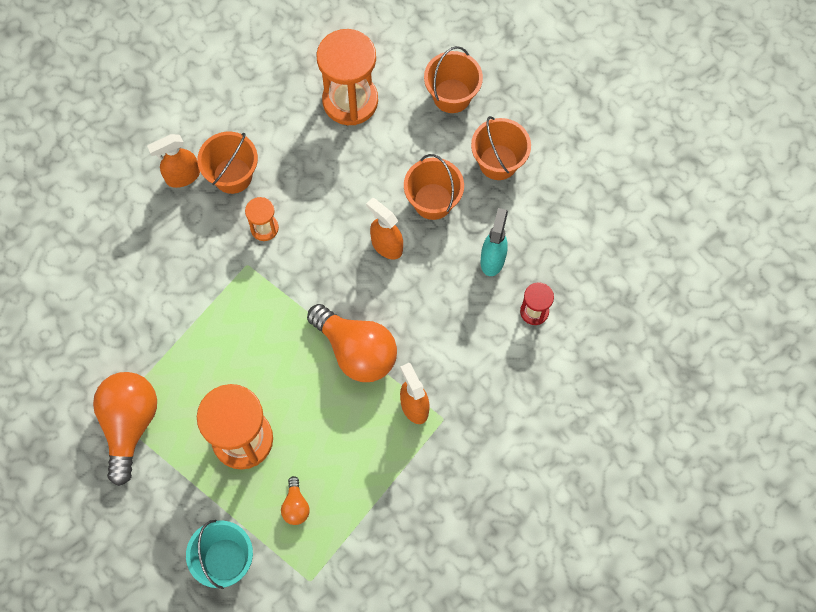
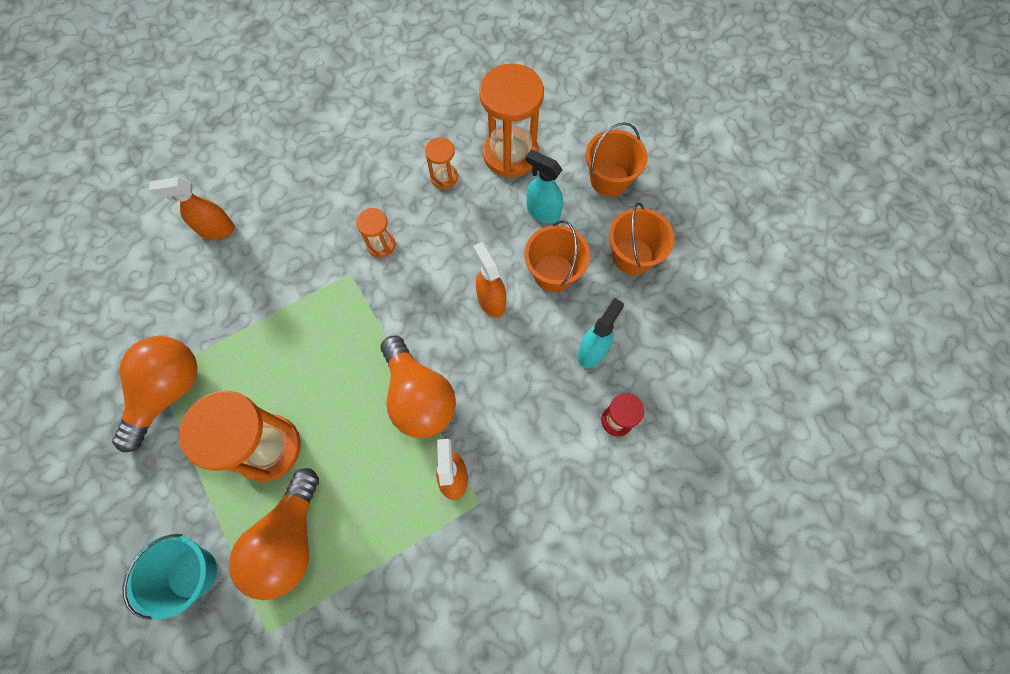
camera: 20 degrees right, 0 degrees up
orange spray bottle [147,134,200,188] -> orange spray bottle moved to [149,177,235,240]
orange bucket [197,131,258,194] -> none
orange light bulb [281,476,310,525] -> orange light bulb [229,468,319,600], size x2.21
none -> orange hourglass [425,137,458,189]
none -> turquoise spray bottle [526,150,563,223]

